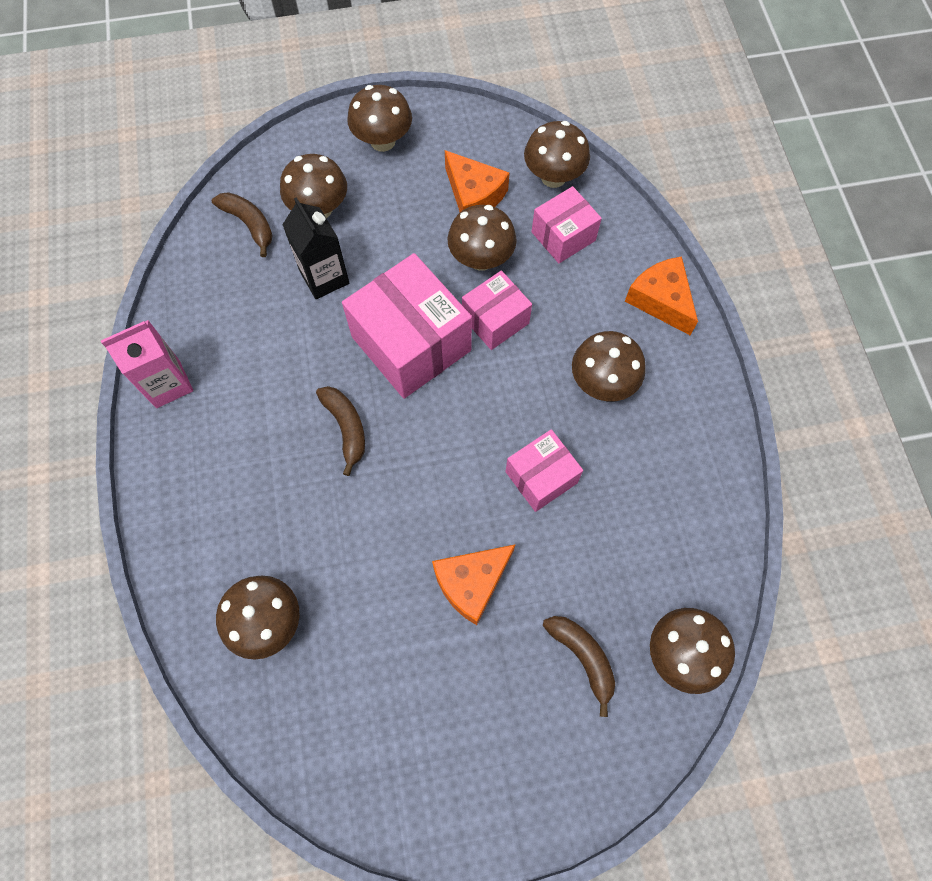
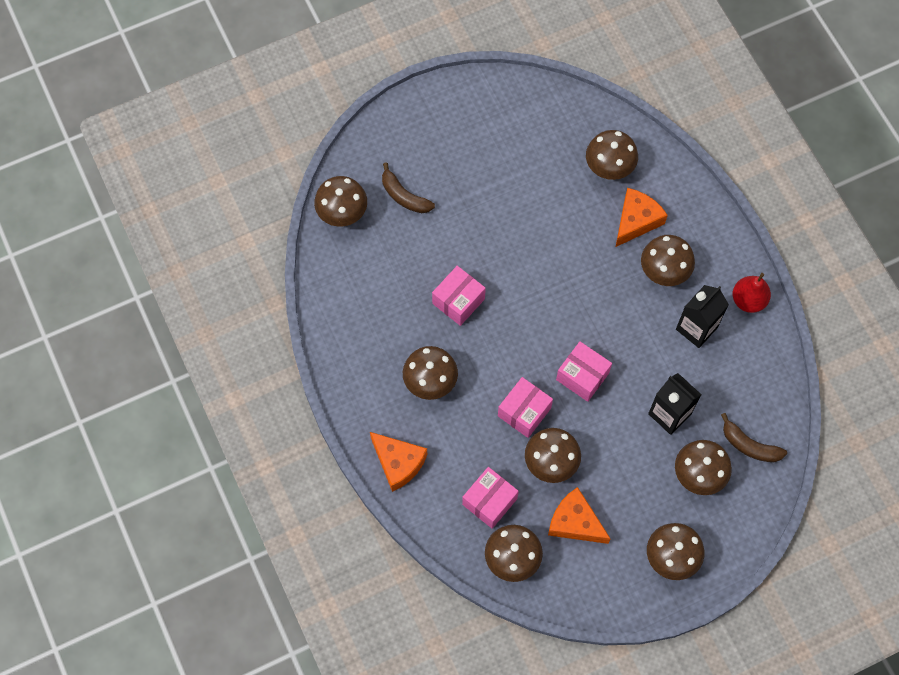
camera: 165 degrees right, 0 degrees up
pink carton [101,320,193,408] -> red pear [733,273,771,313]
brown banana [316,386,365,476] -> none
pink box [342,253,472,399] -> pink box [556,341,612,402], size x0.57
orange cheese [432,544,516,625] -> orange cheese moved to [616,188,668,247]
none -> brown mushroom [641,235,695,286]
none -> black carton [676,285,729,348]

